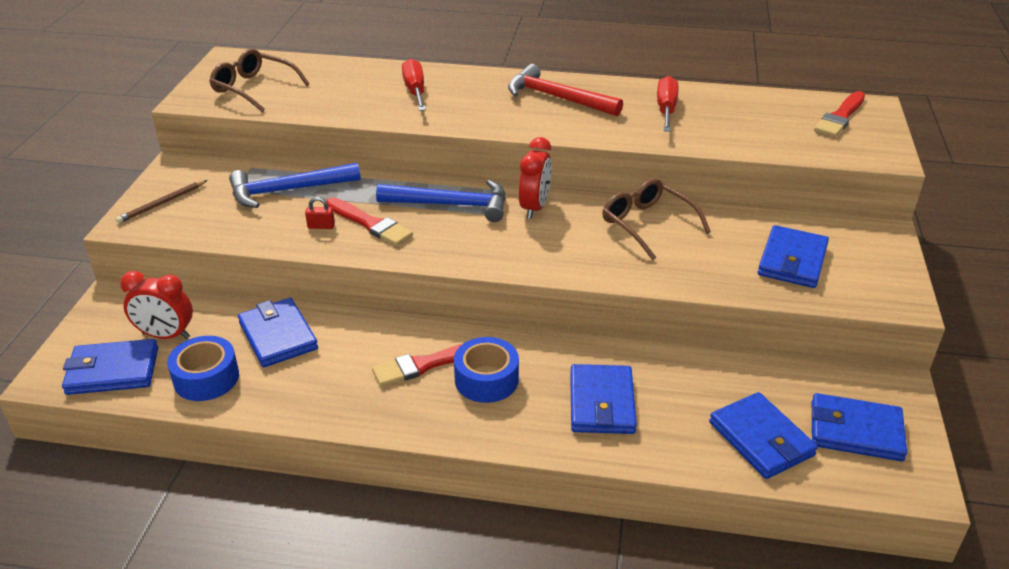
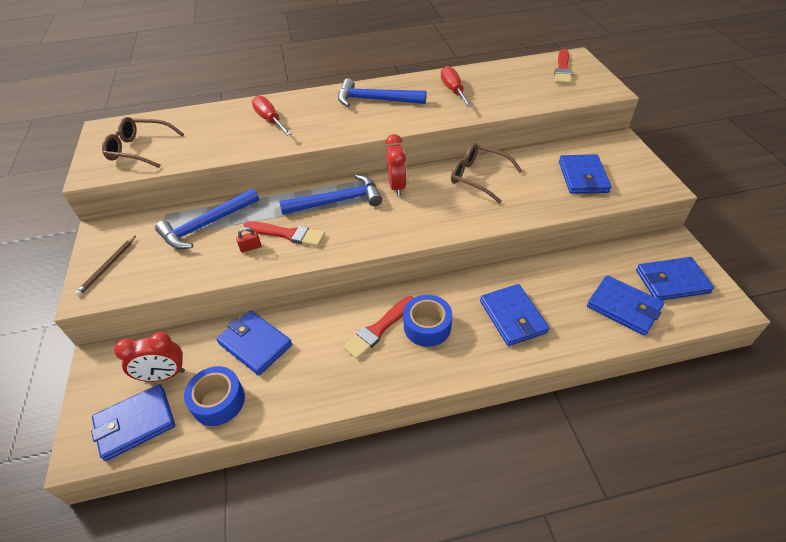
camera: 20 degrees left, 10 degrees up
red hammer [508,64,623,116] -> blue hammer [338,78,427,107]

